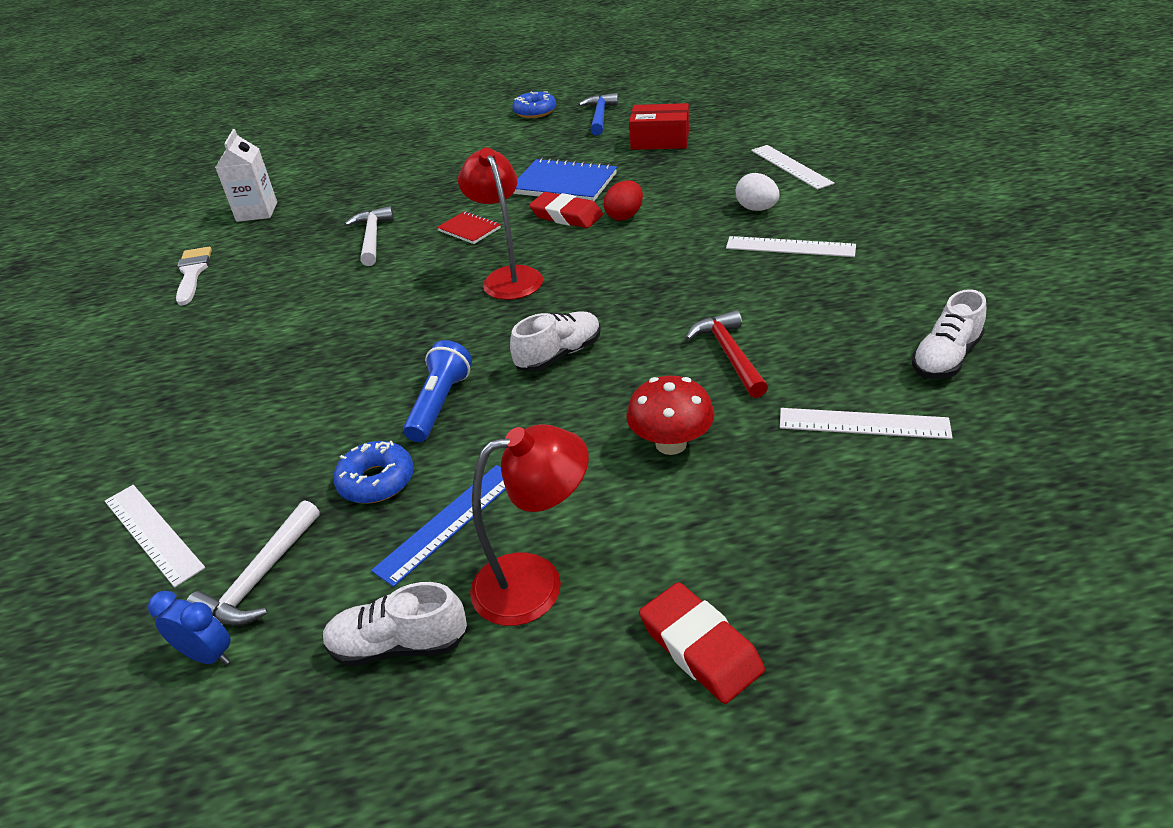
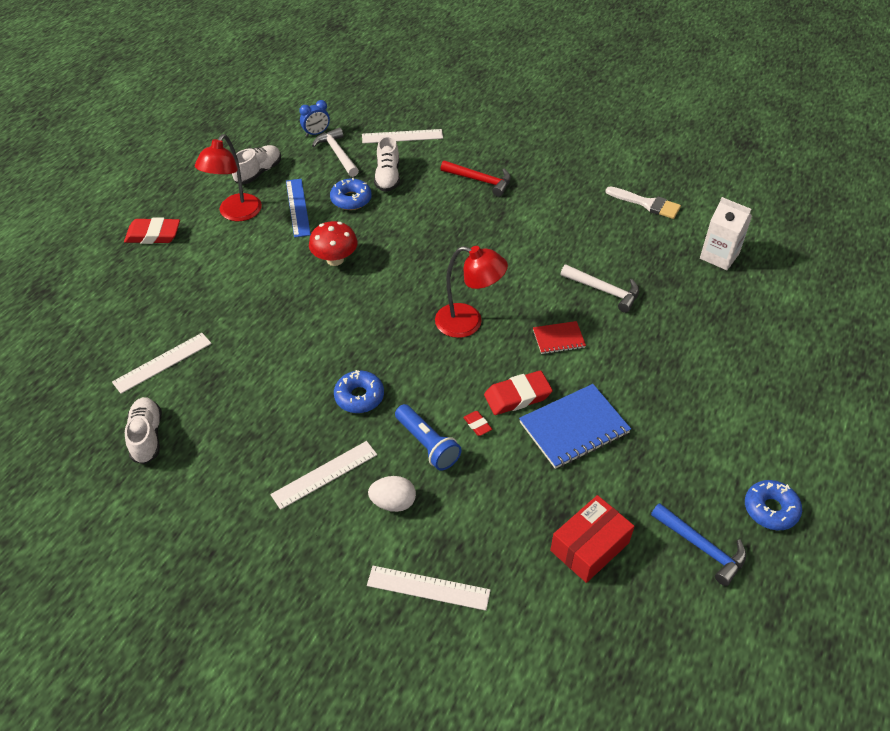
camera: 125 degrees right, 10 degrees up
blue flashlight [403,340,472,442] -> blue flashlight moved to [395,404,462,471]
white shoe [510,312,601,372] -> white shoe moved to [374,136,400,192]
red egg [604,180,643,221] -> red eraser [463,411,492,436]
red mushroom [626,376,715,455] -> red mushroom moved to [309,221,358,266]
red hammer [685,310,768,398] -> red hammer moved to [441,160,511,197]
none -> blue donut [334,370,384,413]

